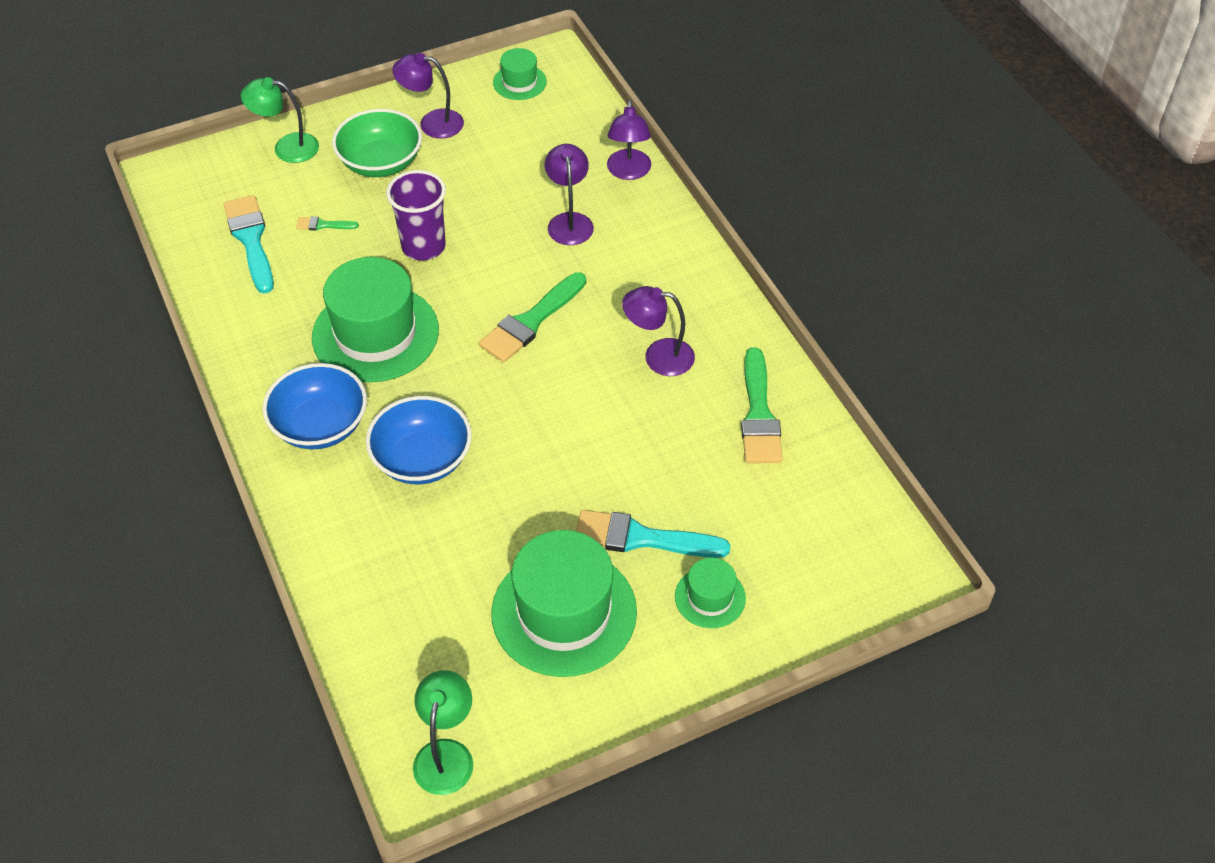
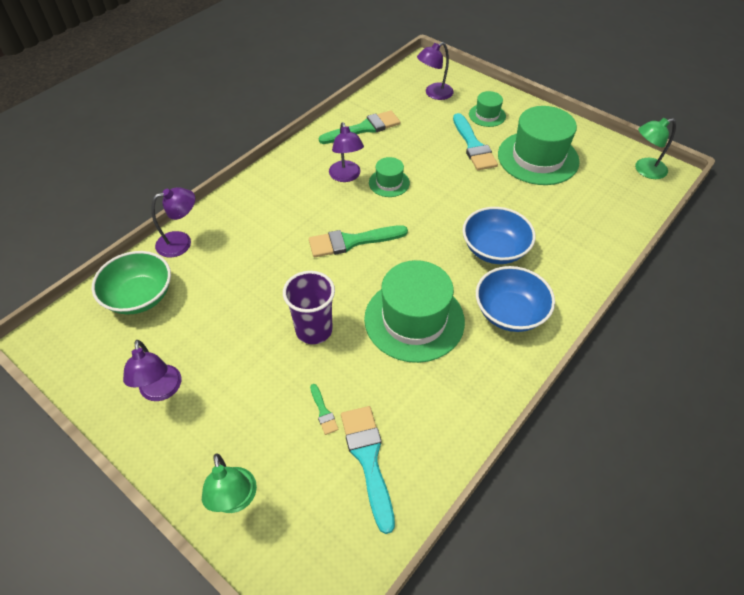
camera: 115 degrees left, 0 degrees up
turquoise brush [223,195,274,294] -> turquoise brush turned 120 degrees clockwise [341,406,395,534]
green bowl [332,109,422,177] -> green bowl moved to [92,251,171,314]
green brush [479,272,586,362] -> green brush turned 150 degrees clockwise [309,225,408,257]
green hat [493,48,547,100] -> green hat moved to [369,157,410,197]
purple lamp [545,144,594,245] -> purple lamp moved to [417,42,454,100]

